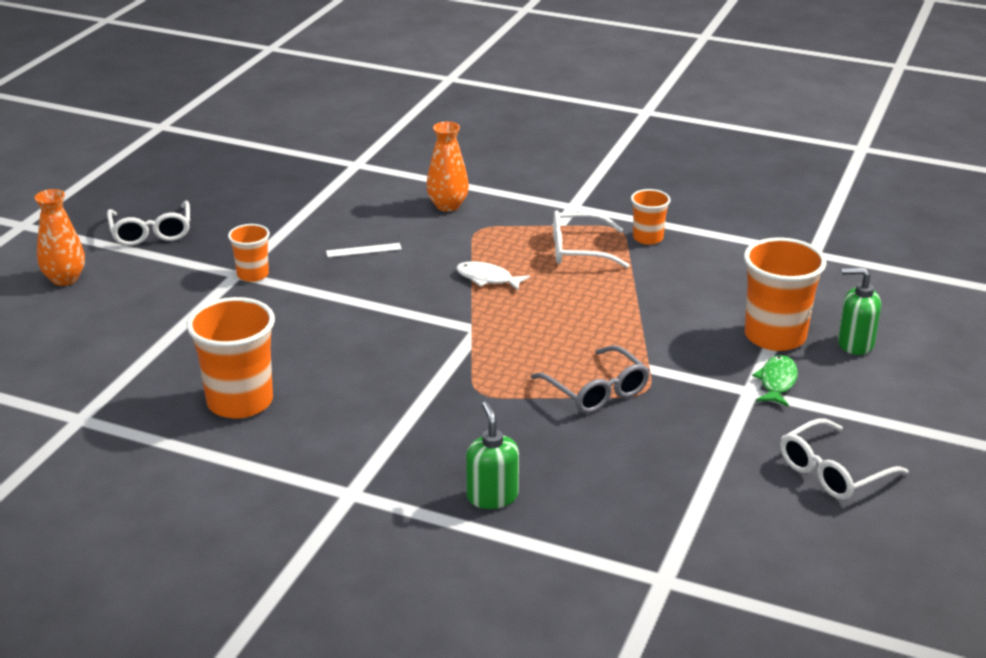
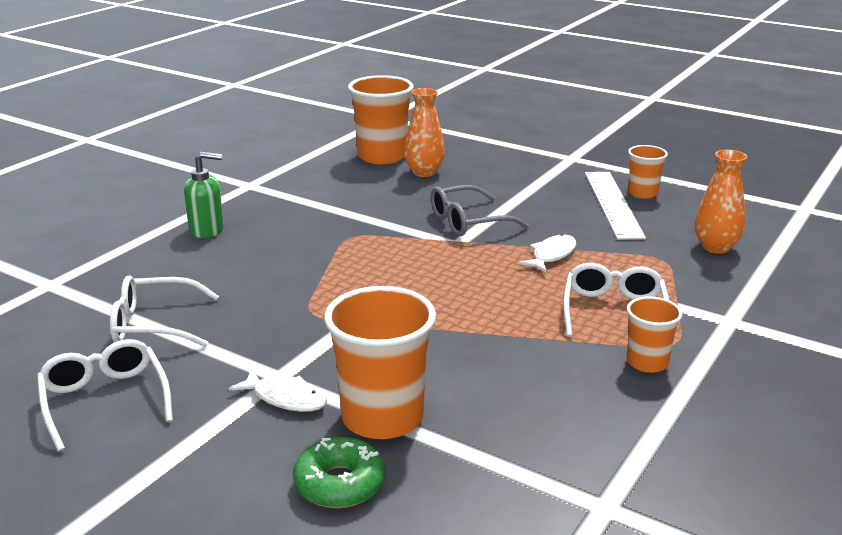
camera: 100 degrees right, 5 degrees down
orange vase [35,189,85,286] -> orange vase moved to [404,88,445,177]
white glasses [107,201,190,246] -> white glasses moved to [110,275,219,347]
orange cup [228,224,270,282] -> orange cup moved to [628,145,668,199]
white ruler [326,243,402,257] -> white ruler [585,172,646,240], size x2.16
grey glasses [531,345,650,413] -> grey glasses moved to [431,185,529,236]
green fish [752,355,798,407] -> white fish [229,369,327,412]
green soap dispenser [838,267,881,355] -> green donut [293,437,385,508]

